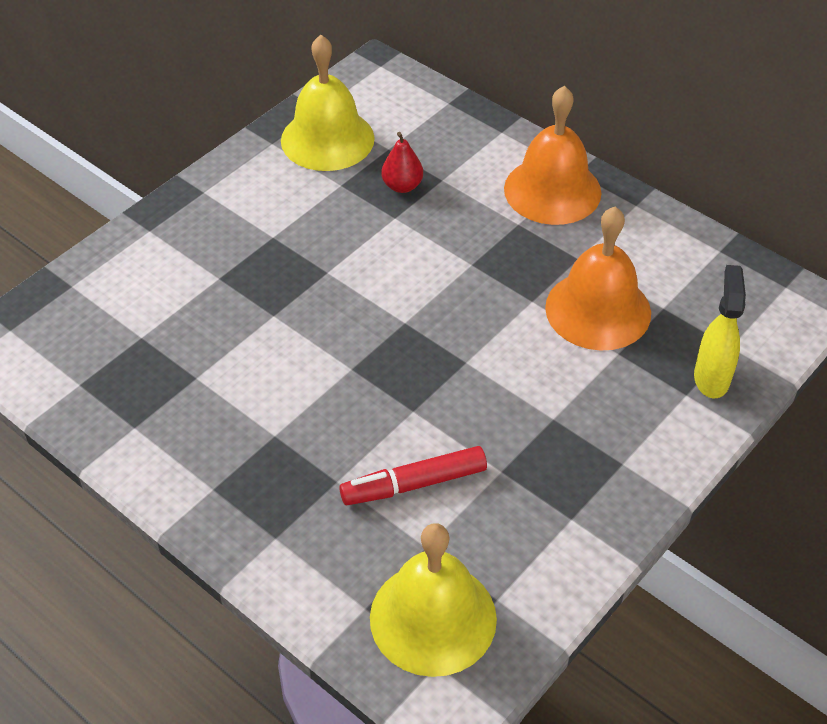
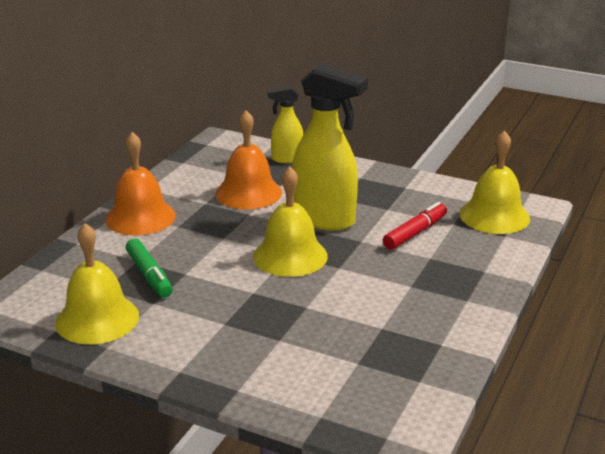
camera: 105 degrees left, 20 degrees down
red marker [339,446,487,505] -> red marker turned 105 degrees counterclockwise [383,202,447,250]
red pear [382,132,423,193] -> green marker [126,238,173,298]
none -> yellow bell [253,166,328,277]
none -> yellow spray bottle [292,64,368,231]

